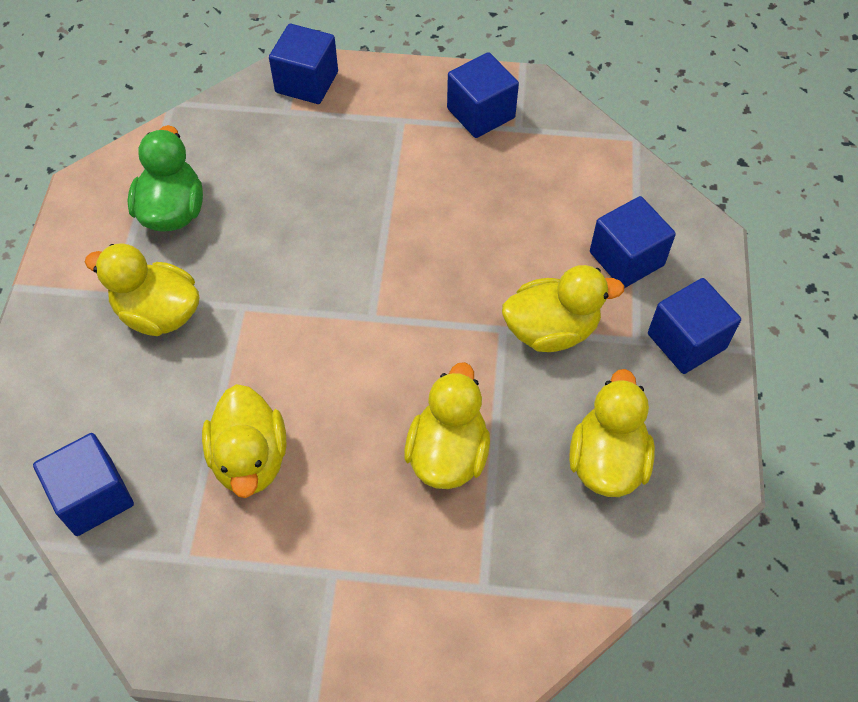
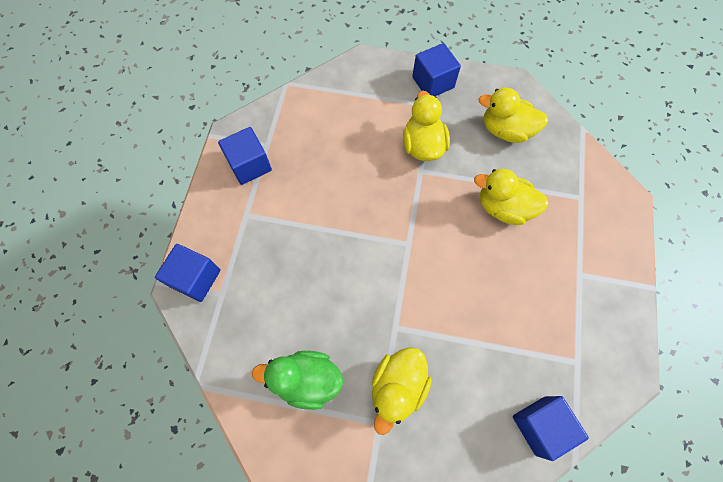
camera: 85 degrees left, 10 degrees up
yellow duck [202,384,287,498] -> none
blue cube [590,196,676,288] -> none

